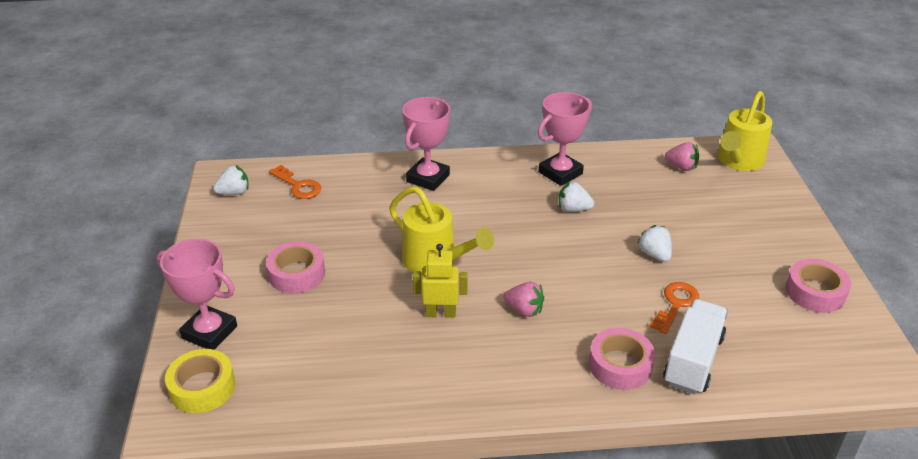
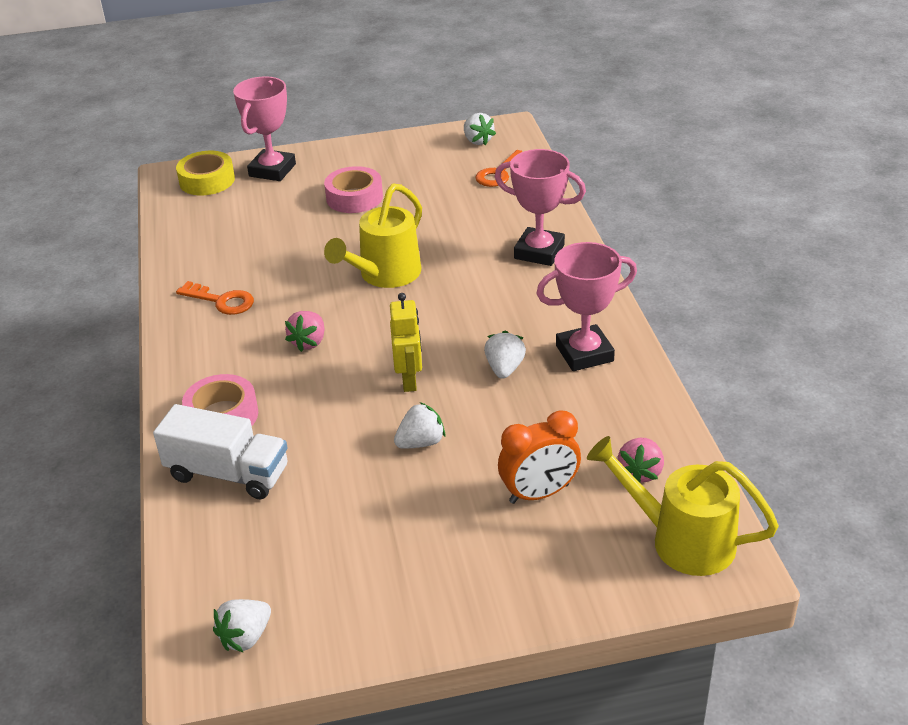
camera: 85 degrees right, 0 degrees up
yellow robot [413,244,468,318] -> yellow robot moved to [390,293,422,392]
pink trophy [538,92,592,186] -> pink trophy turned 60 degrees counterclockwise [536,242,637,371]
orange key [649,282,699,334] -> orange key moved to [176,281,254,315]
pink tape [786,259,851,313] -> none
none -> white strawberry [213,599,271,653]
none -> orange clock [498,410,581,504]

